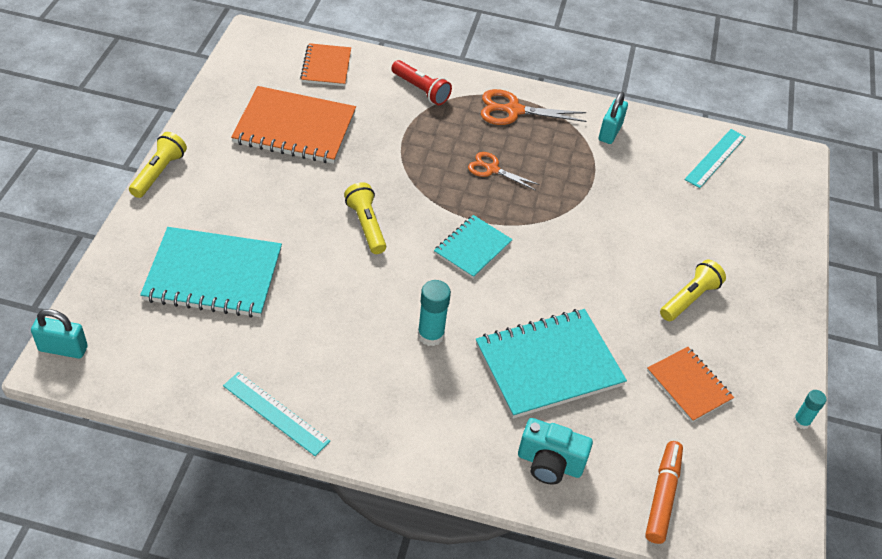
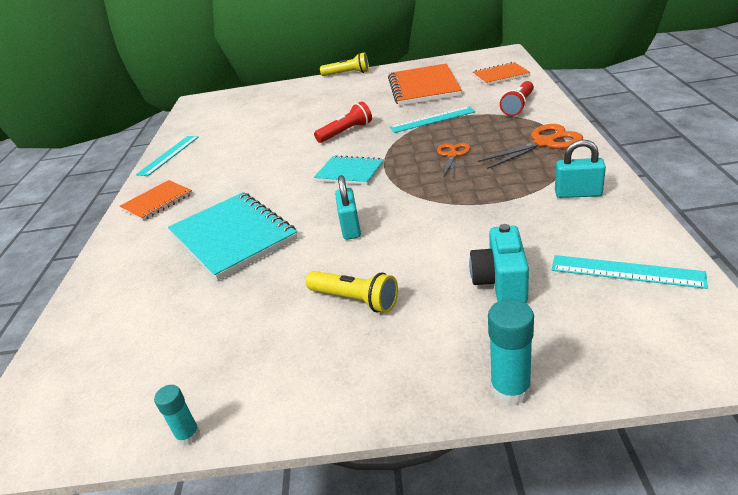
camera: 85 degrees right, 15 degrees down
turquoise padlock [31,309,88,359] -> turquoise padlock moved to [335,175,361,240]
turquoise notebook [140,227,282,318] -> none
yellow flashlight [344,182,386,254] -> red flashlight [314,101,372,143]
turquoise glue stick [418,280,451,346] -> turquoise glue stick moved to [488,299,534,405]
orange scissors [481,89,587,125] -> orange scissors turned 75 degrees clockwise [478,124,583,169]
turquoise camera [518,418,593,485] -> turquoise camera moved to [469,224,529,303]
orange marker [645,441,683,544] -> none
orange notebook [647,347,734,422] -> orange notebook moved to [120,180,193,221]
none -> turquoise ruler [390,106,475,133]

